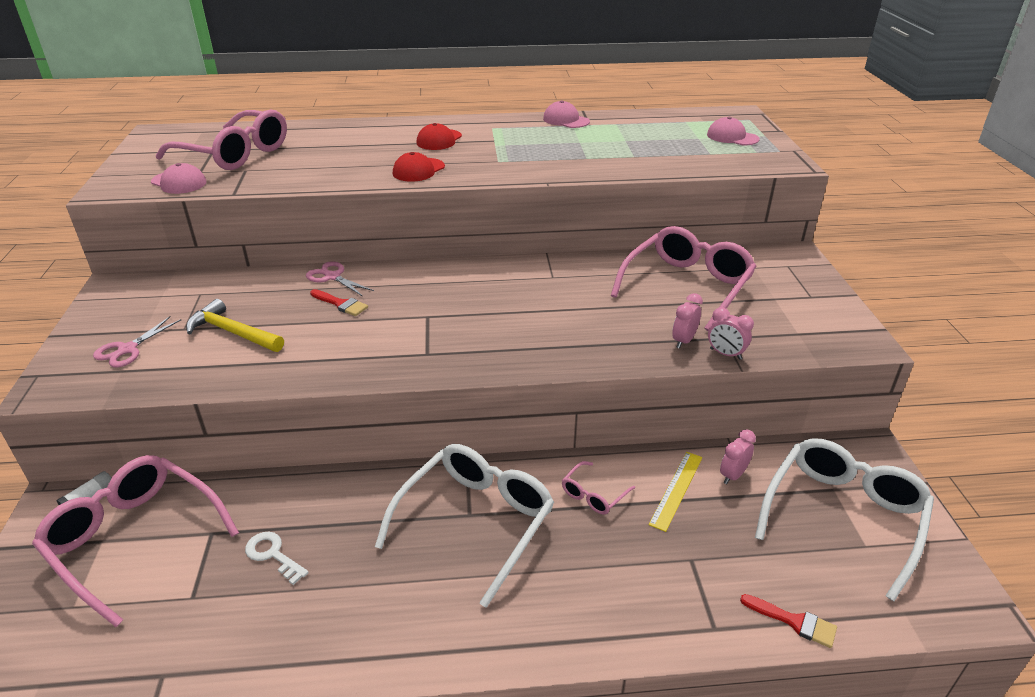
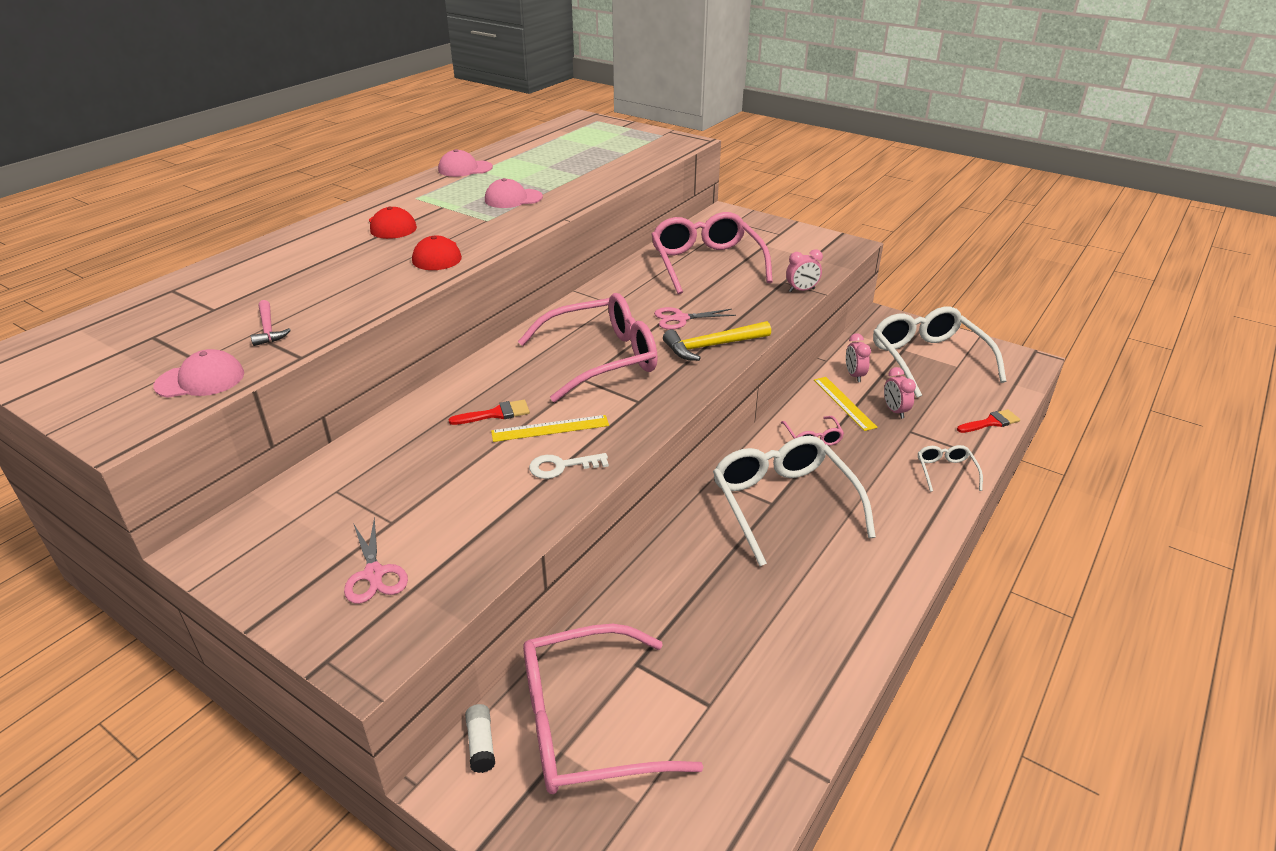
camera: 50 degrees left, 0 degrees up
pink glasses [156,110,287,170] -> pink glasses moved to [518,293,658,402]
yellow hammer [186,299,284,352] -> yellow hammer moved to [663,321,771,361]
white key [245,532,309,585] -> white key moved to [529,453,609,479]
pink scissors [306,261,374,296] -> pink scissors moved to [654,307,736,330]
pink clock [672,293,703,349] -> pink clock moved to [884,367,916,419]
pink cap [707,117,759,145] -> pink cap moved to [485,178,543,208]
none -> pink hammer [251,300,291,346]
none -> yellow ruler [491,415,609,442]
none -> white glasses [918,445,983,492]

